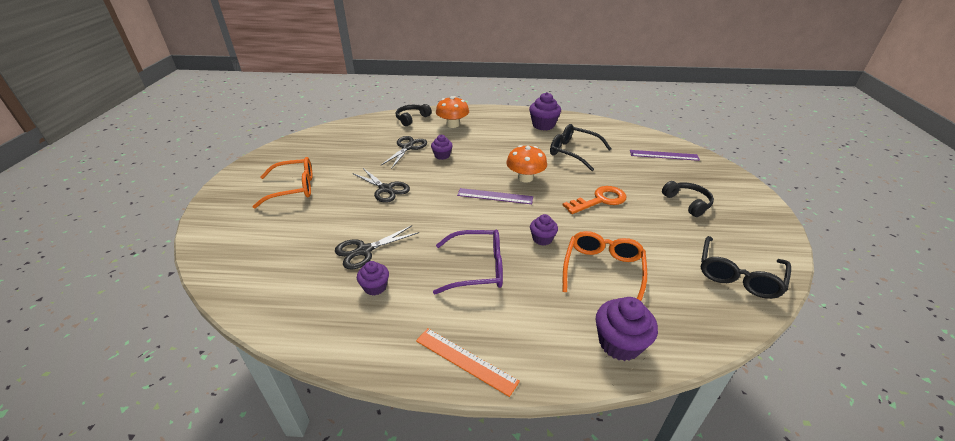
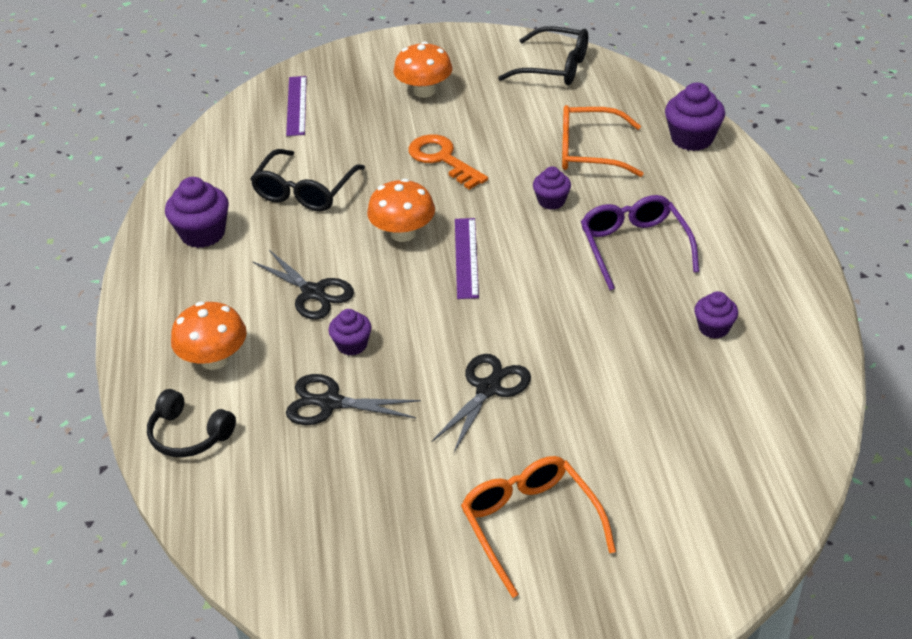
camera: 100 degrees left, 5 degrees up
black scissors [335,225,419,270] -> black scissors moved to [252,250,354,319]
orange ruler [416,328,520,397] -> none
black headphones [662,181,714,217] -> orange mushroom [394,41,452,98]

